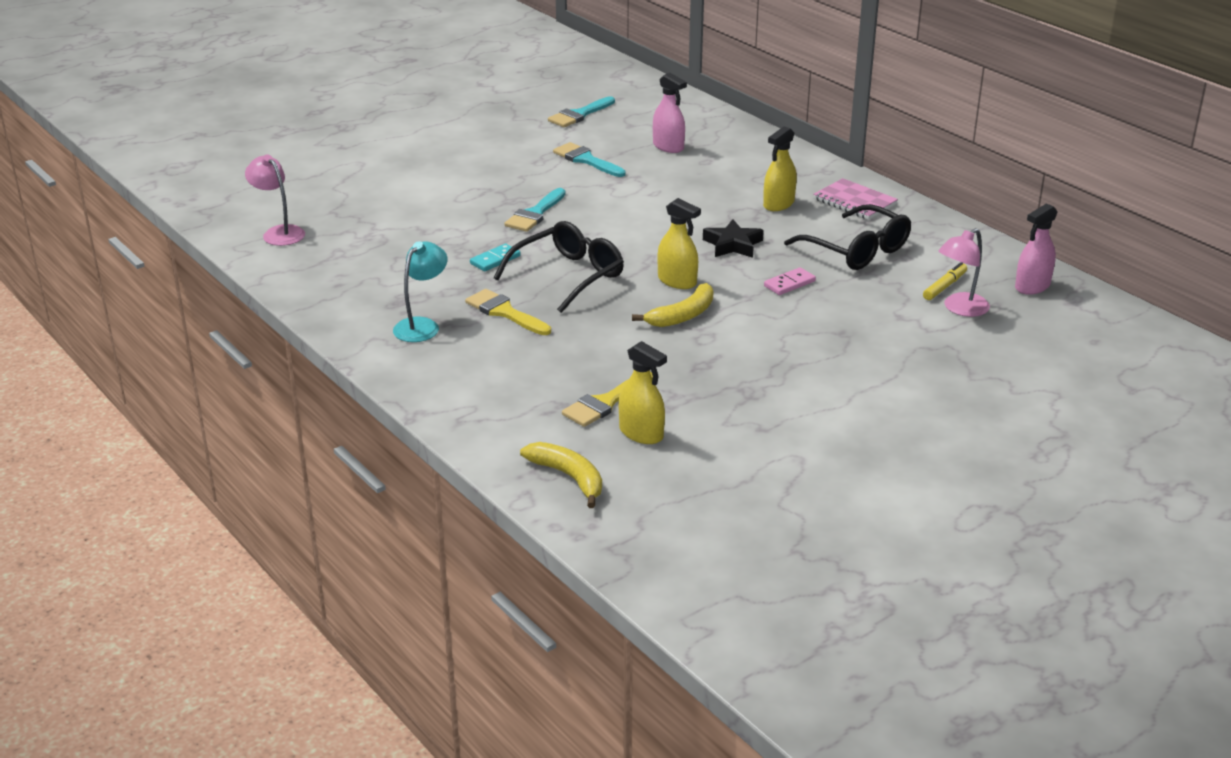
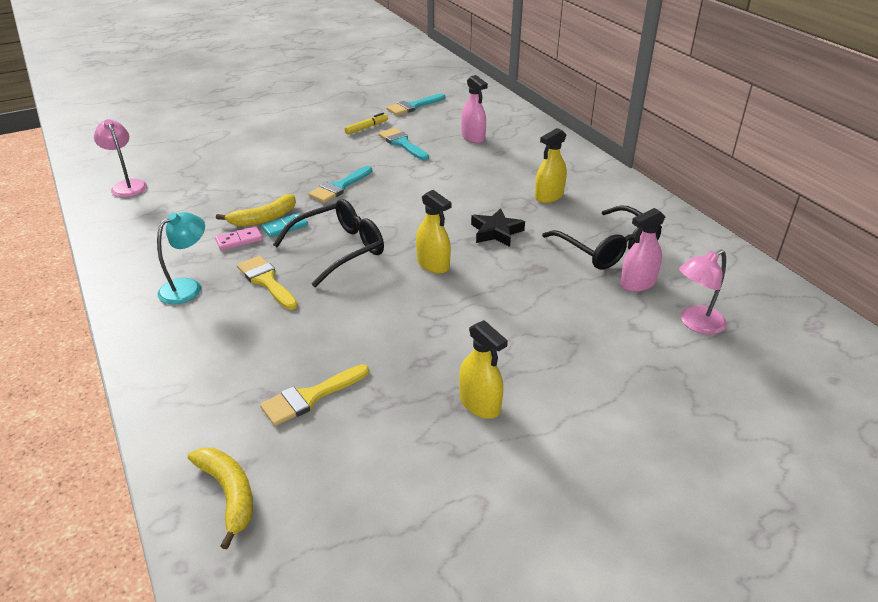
camera: 10 degrees right, 5 degrees up
yellow spray bottle [619,341,667,444] -> yellow spray bottle moved to [459,320,508,419]
yellow banana [632,283,713,327] -> yellow banana moved to [216,194,296,226]
pink domino [764,267,816,295] -> pink domino moved to [215,226,263,250]
pink notebook [813,178,898,220] -> none
yellow marker [923,262,967,300] -> yellow marker moved to [344,113,388,135]
pink spray bottle [1015,203,1058,295] -> pink spray bottle moved to [620,208,665,292]

